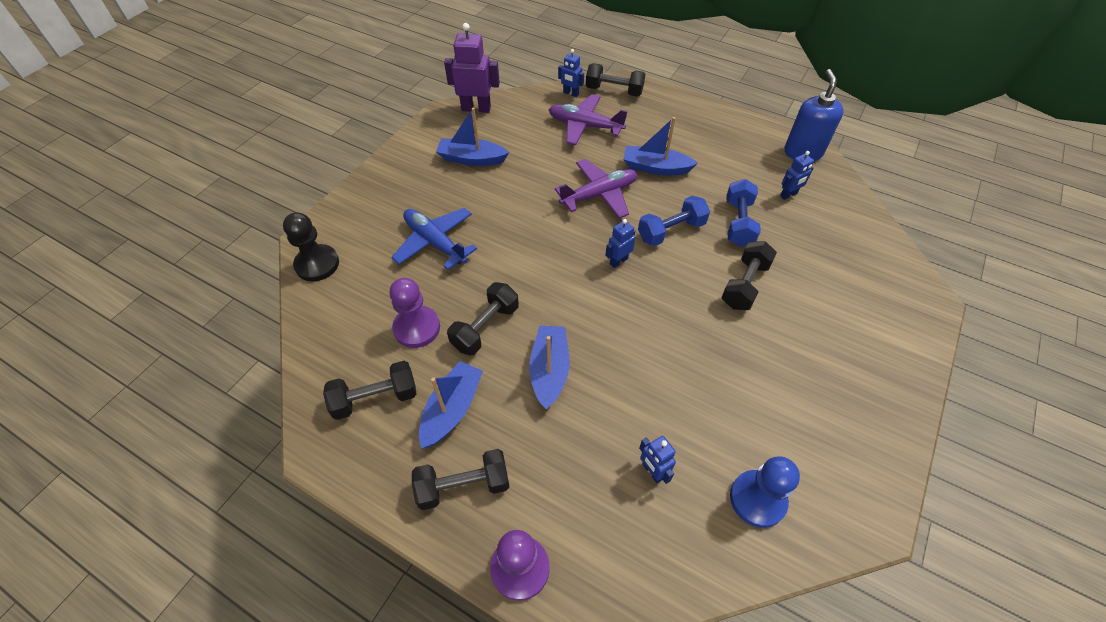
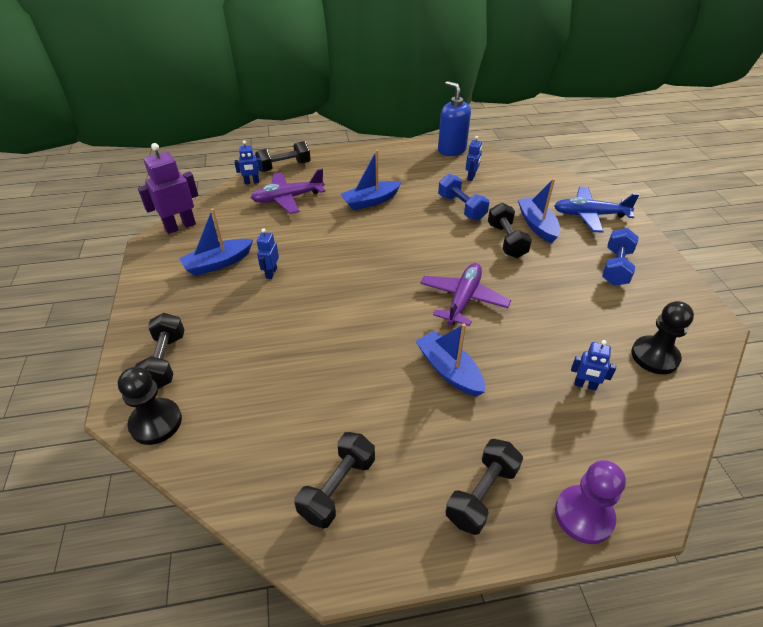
camera: 40 degrees left, 10 degrees down
purple pawn [390,278,440,348] -> none
blue plane [391,208,477,270] -> blue plane moved to [554,187,639,233]
blue boat [419,361,483,448] -> blue boat moved to [518,178,560,243]
black dumbbell [447,282,519,355] -> black dumbbell moved to [135,313,185,389]
purple plane [555,159,637,218] -> purple plane moved to [420,263,511,326]
blue robot [605,219,635,268] -> blue robot moved to [257,228,279,279]
blue dumbbell [638,196,710,246] -> blue dumbbell moved to [602,228,639,286]
blue pawn [730,456,800,528] -> black pawn [631,301,694,374]

